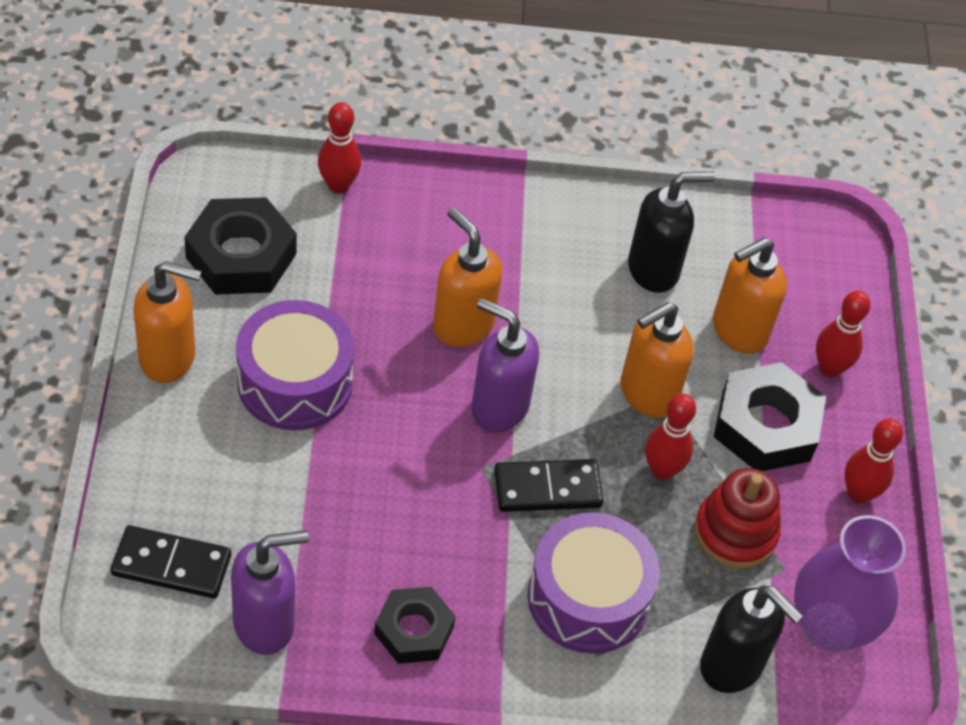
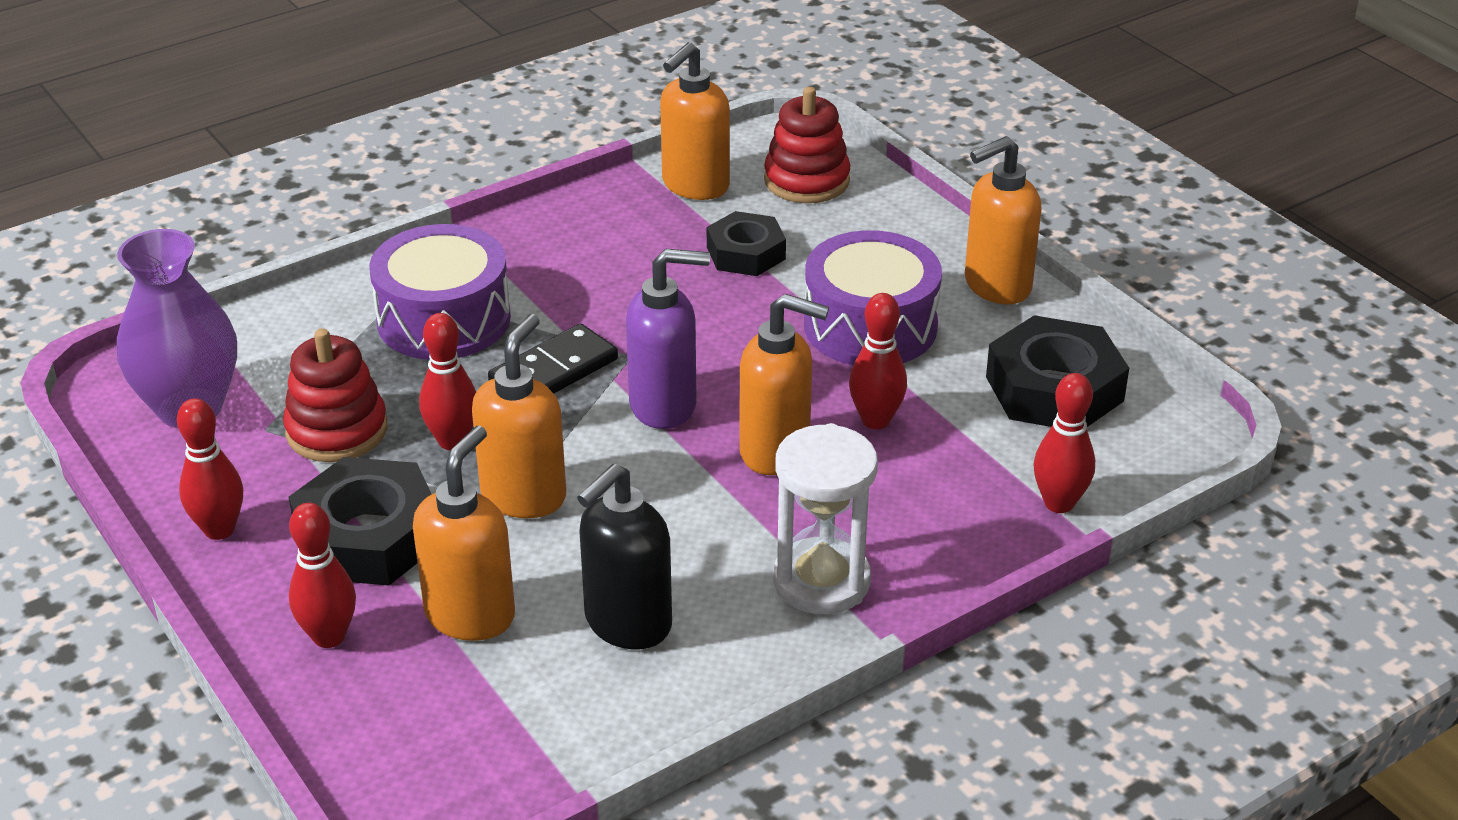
camera: 150 degrees right, 15 degrees down
black domino [111,525,231,598] -> red stacking toy [764,87,850,203]
purple soap dispenser [231,530,309,655] -> orange soap dispenser [660,42,730,200]
black nut [374,587,456,664] -> black nut moved to [707,211,786,276]
black soap dispenser [700,585,804,693] -> none
none -> white hourglass [773,423,878,614]
none -> red bowling pin [849,293,907,429]

